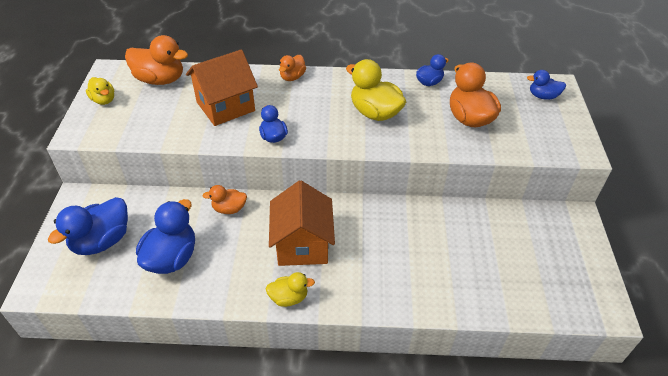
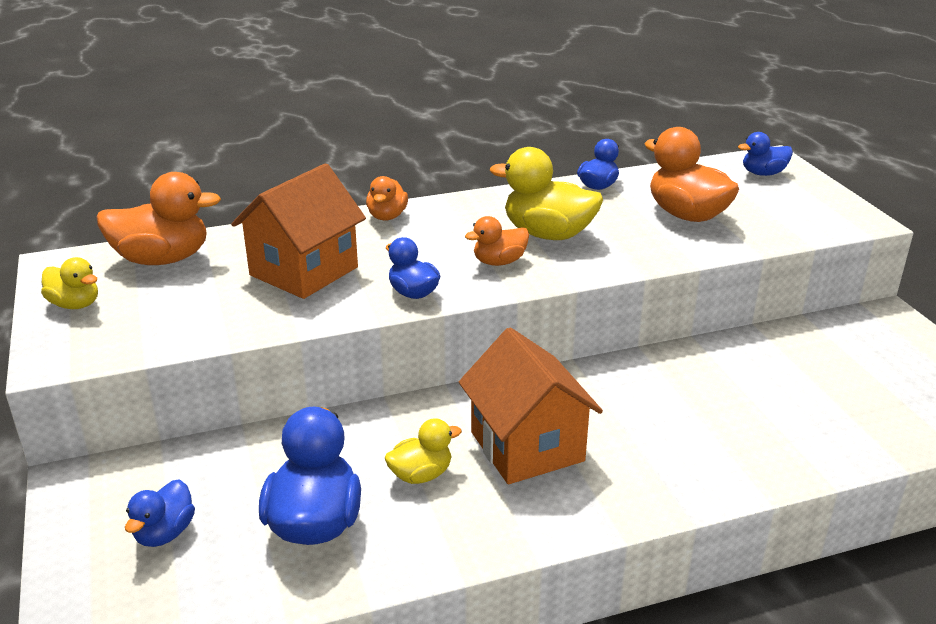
camera: 20 degrees left, 15 degrees down
blue duck [48,197,128,255] -> blue duck [125,479,195,547], size x0.57
orange duck [202,185,247,214] -> orange duck moved to [465,216,529,266]
yellow duck [266,272,315,307] -> yellow duck moved to [385,418,462,484]

